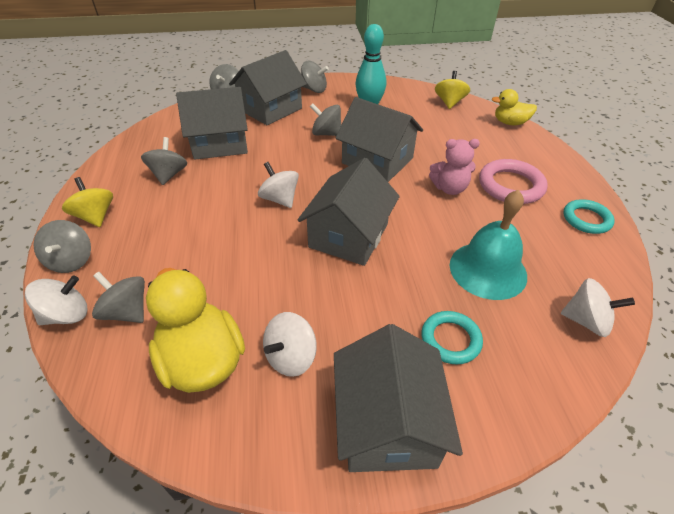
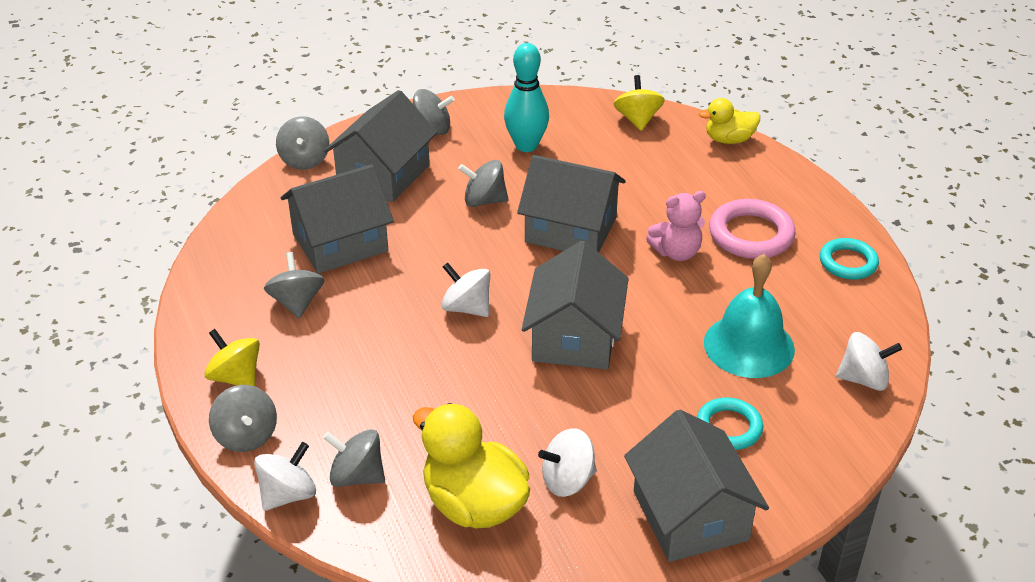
camera: 15 degrees left, 5 degrees down
white spinning top [263,312,317,377] -> white spinning top turned 45 degrees clockwise [538,428,597,497]

